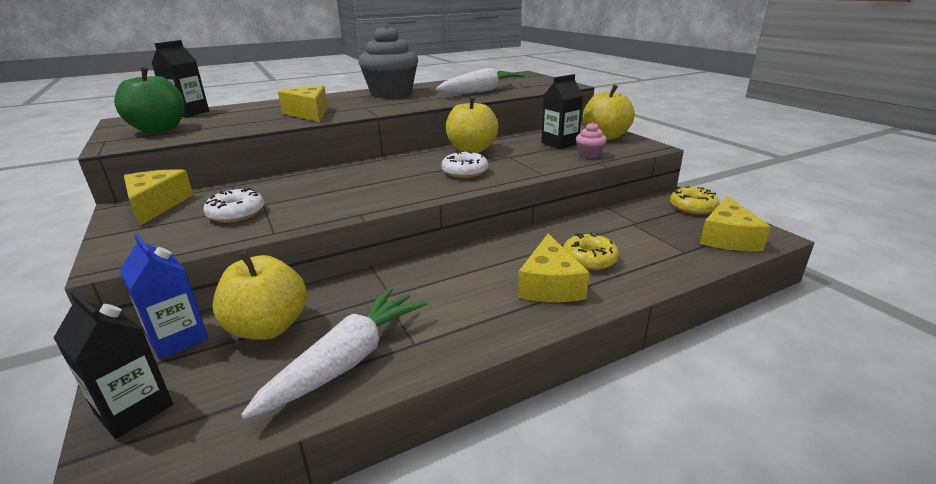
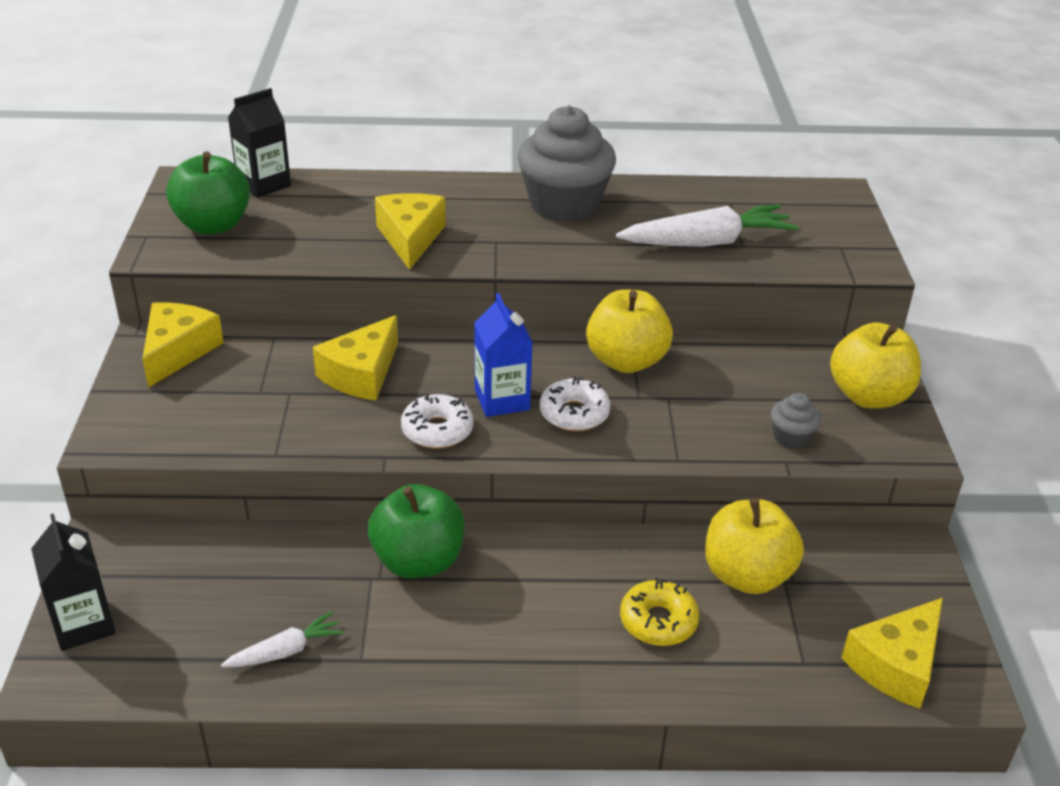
camera: 25 degrees right, 10 degrees up
blue carton [119,234,208,360] -> blue carton moved to [474,293,532,417]
white donut [203,188,264,223] -> white donut moved to [401,394,474,449]
yellow apple [213,251,307,340] -> yellow apple moved to [705,498,804,594]
white carrot [241,287,428,419] -> white carrot [221,611,344,667], size x0.52
yellow cheese [518,234,589,302] -> yellow cheese moved to [313,315,398,400]
black carton [541,74,583,149] -> none
pink cupcake [576,122,607,159] -> grey cupcake [771,393,821,449]
yellow donut [670,187,719,215] -> none
none -> green apple [368,484,465,579]

